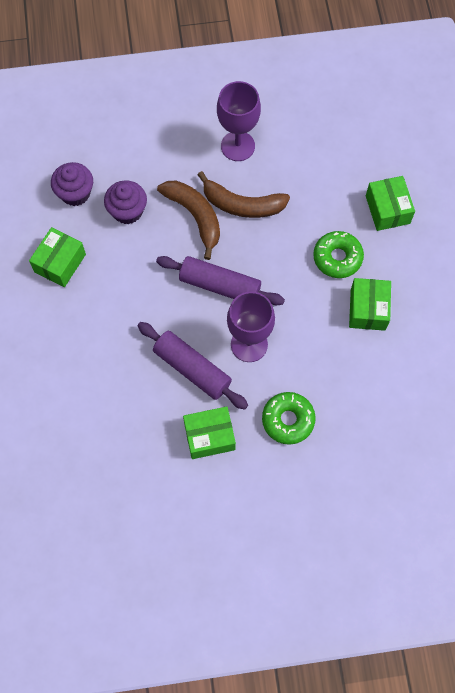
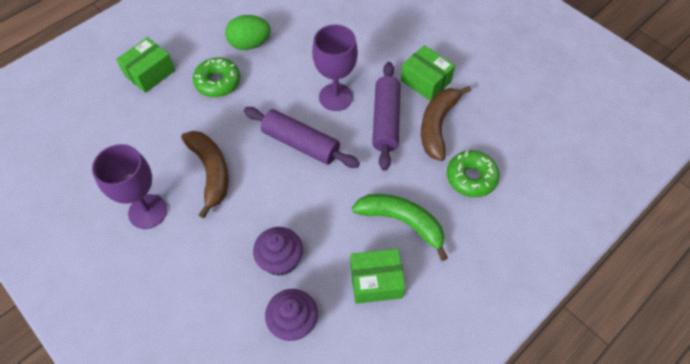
camera: 125 degrees left, 10 degrees down
purple rolling pin [156,256,285,305] -> purple rolling pin turned 45 degrees counterclockwise [244,107,360,168]
brown banana [157,181,220,260] -> brown banana moved to [421,86,471,161]
green donut [262,392,316,445] -> green donut moved to [447,150,499,197]
green box [349,278,391,331] -> green egg [225,15,271,50]
none -> green banana [352,194,448,261]

